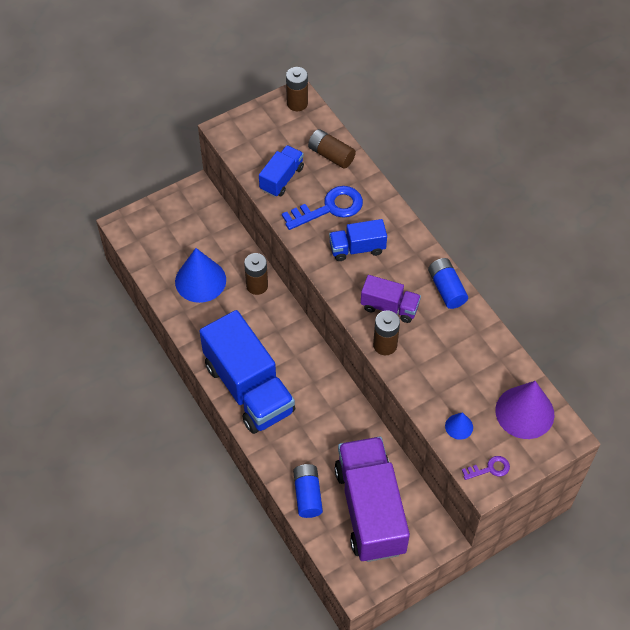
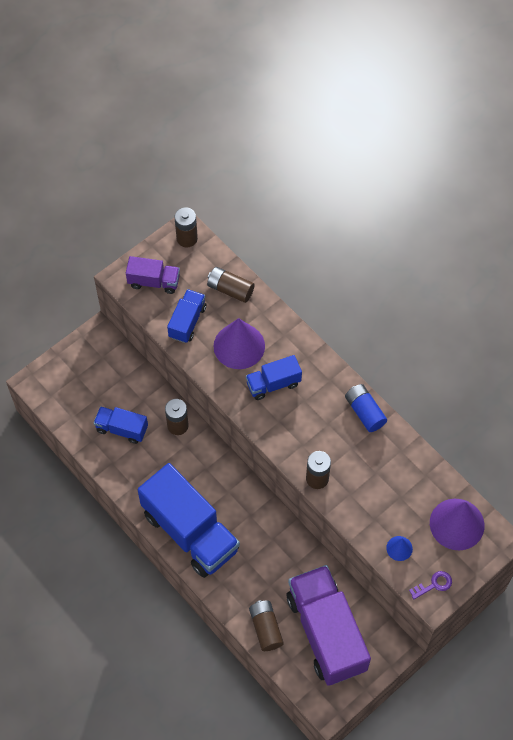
camera: 10 degrees left, 5 degrees up
blue cone [175,248,226,303] -> blue truck [94,406,148,444]
blue key [282,186,363,230] -> purple cone [213,318,265,369]
blue battery [293,464,323,518] -> brown battery [249,600,283,651]
purple truck [361,275,421,323] -> purple truck moved to [126,256,180,294]

